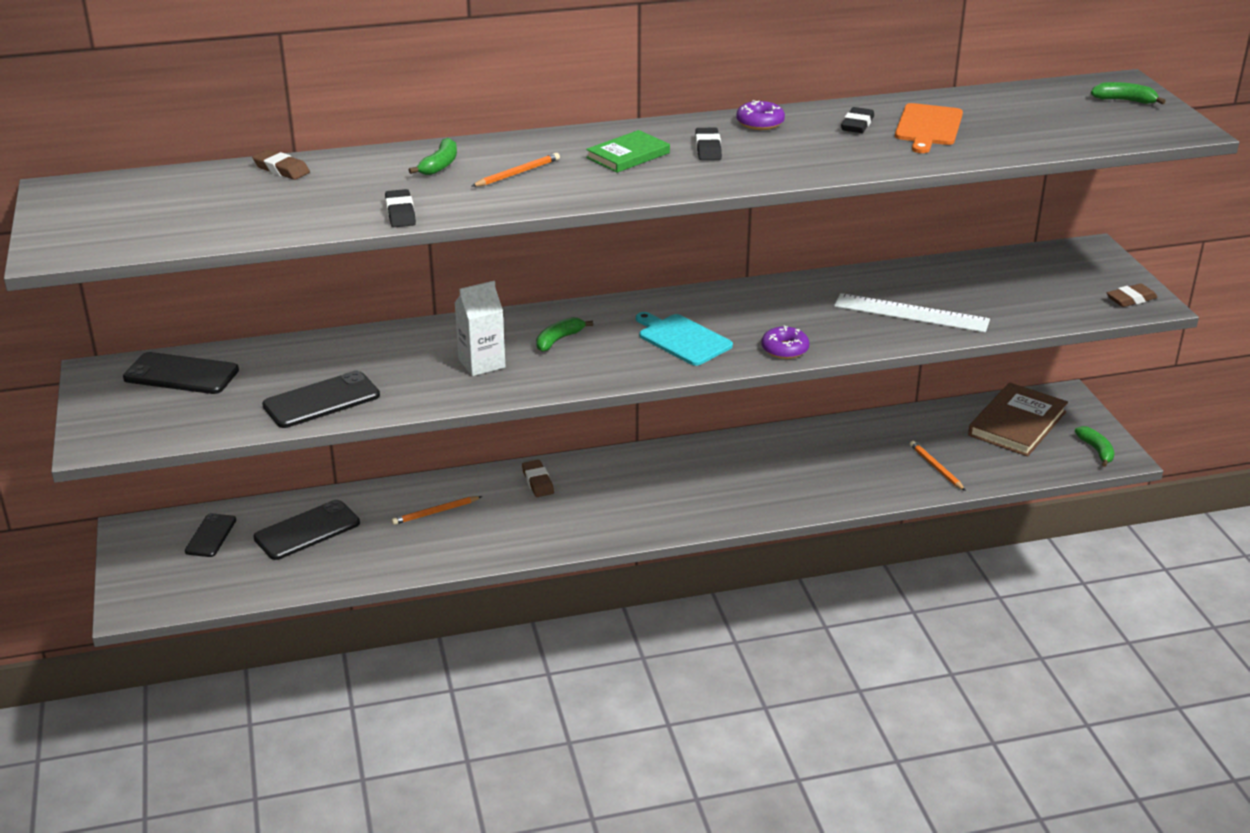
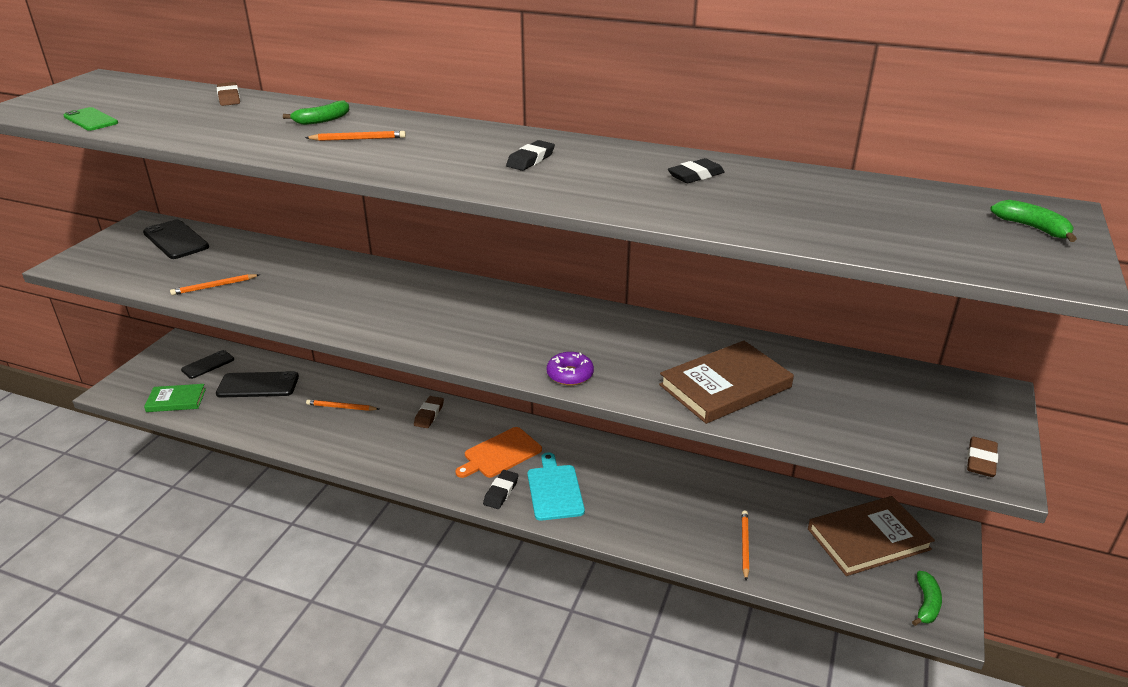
camera: 35 degrees right, 0 degrees up
black phone [262,371,380,428] -> orange pencil [170,274,260,295]
black eraser [385,189,416,227] -> black eraser moved to [483,470,519,509]
white carton [455,281,505,376] -> none
green banana [536,317,593,352] -> none
green book [586,130,670,173] -> green book moved to [144,384,206,412]
turquoise cutting board [636,312,733,366] -> turquoise cutting board moved to [528,452,585,521]
purple donut [736,100,785,130] -> none
white ruler [834,293,990,333] -> brown book [659,341,794,424]
orange cutting board [895,103,963,153] -> orange cutting board moved to [455,427,542,478]
brown eraser [1107,283,1158,307] -> brown eraser turned 75 degrees counterclockwise [967,437,998,477]
none -> green phone [64,107,118,131]

